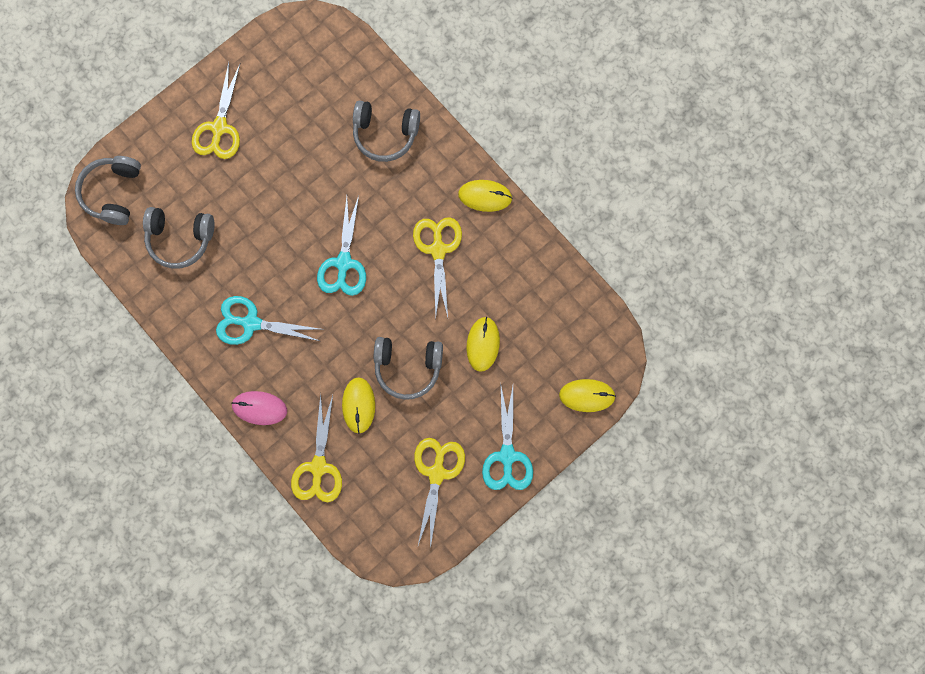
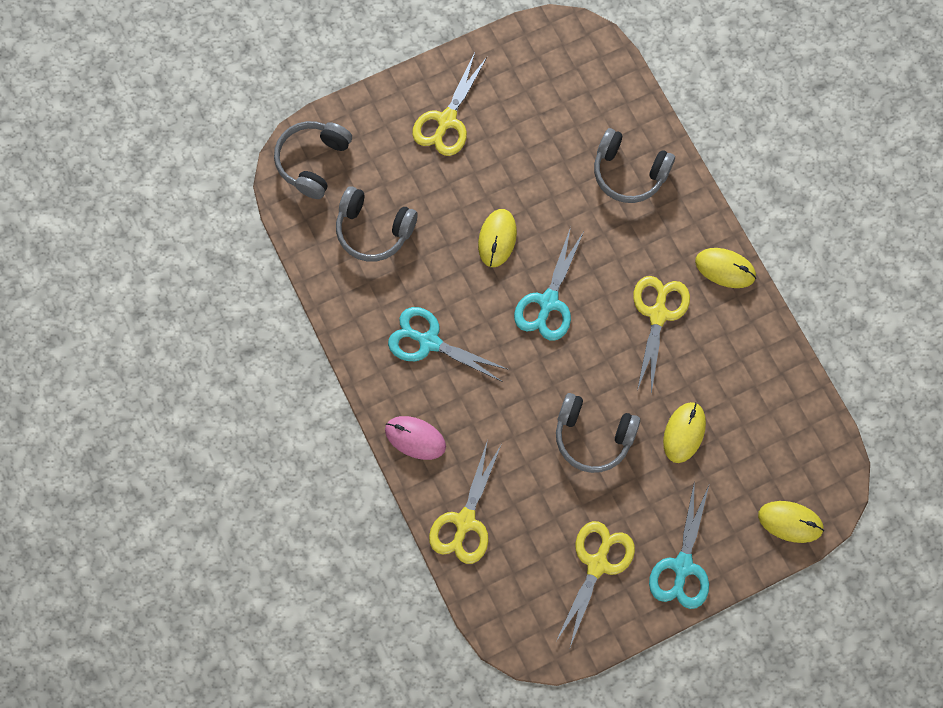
camera: 15 degrees right, 5 degrees down
yellow mouse [342,377,375,433] -> yellow mouse moved to [478,209,517,267]

